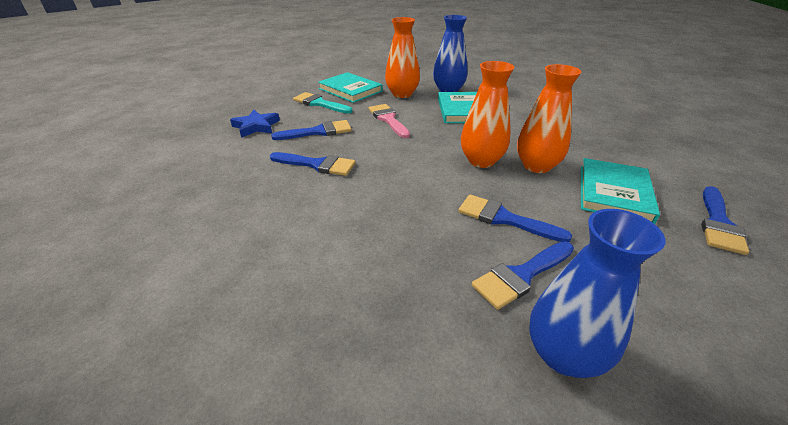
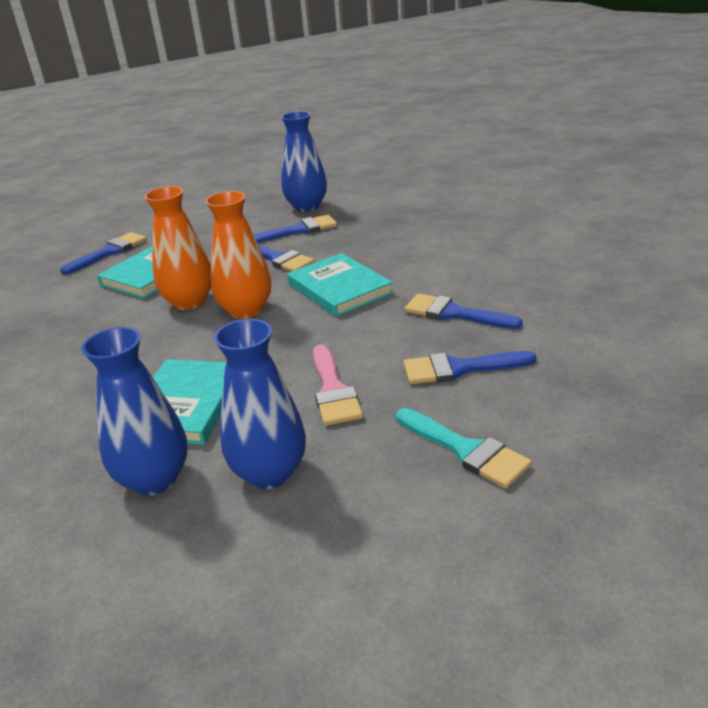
camera: 165 degrees left, 5 degrees down
blue star [230,110,280,138] -> none
turquoise book [318,72,383,103] -> turquoise book moved to [287,253,393,317]
orange vase [385,17,420,98] -> blue vase [214,319,306,489]

